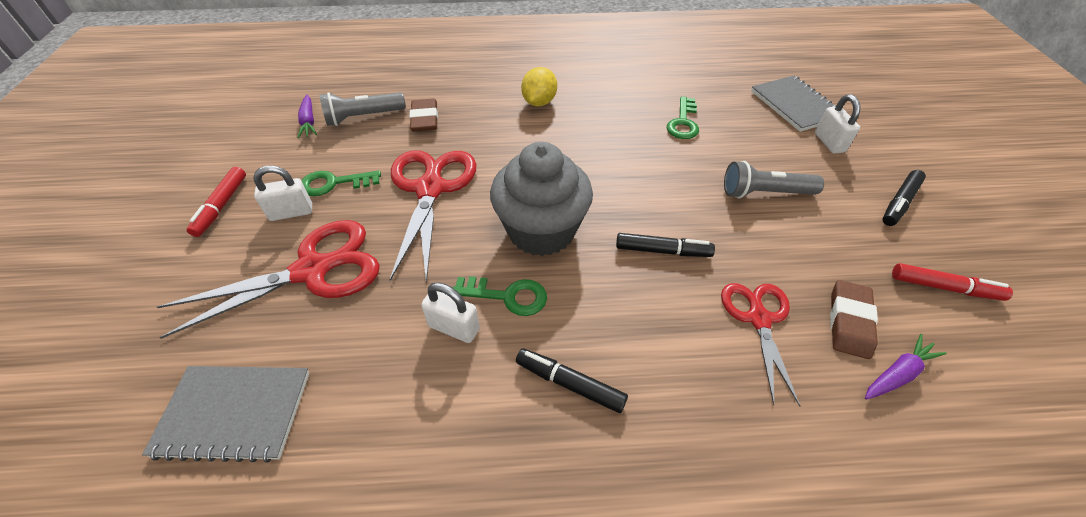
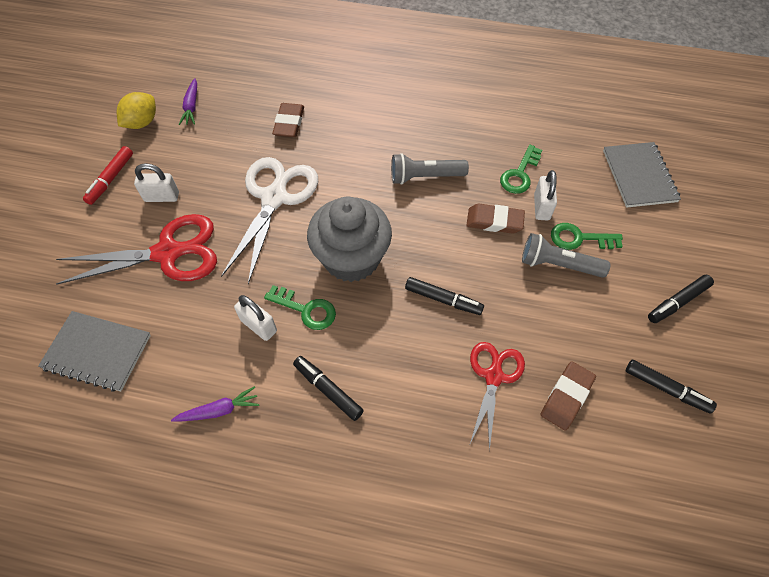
camera: 15 degrees right, 10 degrees up
green key [301,171,381,196] -> green key moved to [551,223,623,250]
grey flashlight [319,92,406,126] -> grey flashlight moved to [391,153,469,185]
red scissors [389,150,476,284] -> white scissors [221,157,318,284]
yellow lemon [521,67,557,106] -> yellow lemon moved to [117,92,156,129]
white padlock [815,94,861,154] -> white padlock moved to [534,170,557,221]
purple carrot [865,334,947,400] -> purple carrot moved to [171,386,259,422]
red marker [892,263,1013,301] -> black marker [626,360,717,414]
none -> brown eraser [466,204,525,234]

